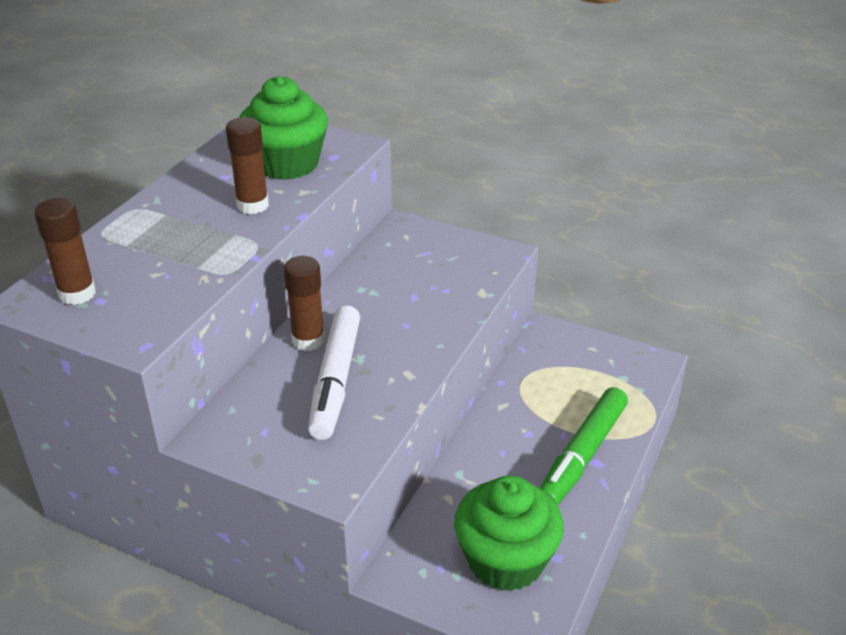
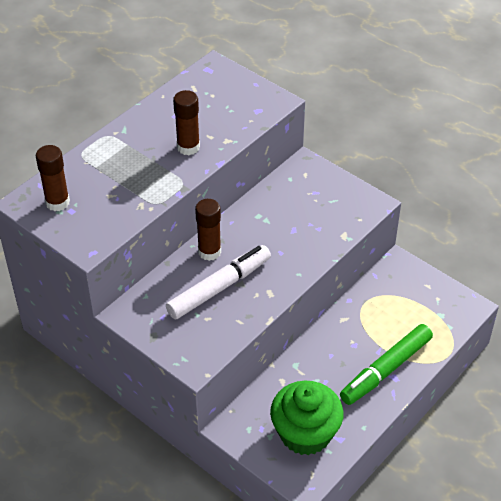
camera: 15 degrees right, 10 degrees up
green cupcake [239,76,328,180] -> none
white marker [308,305,360,440] -> white marker turned 150 degrees counterclockwise [166,245,271,320]

